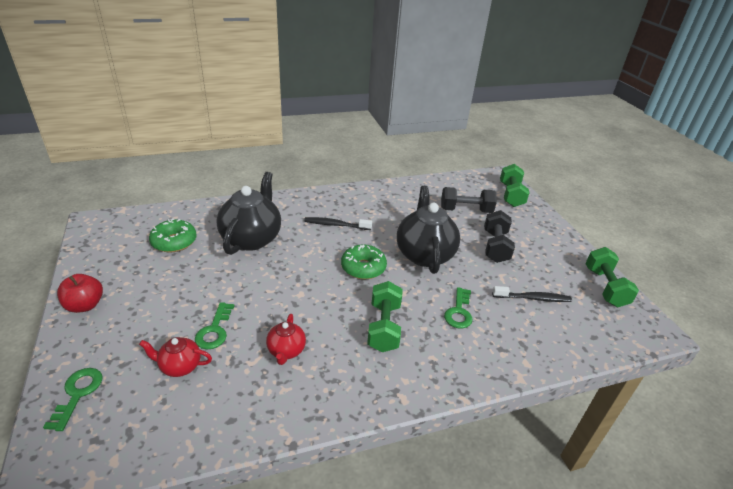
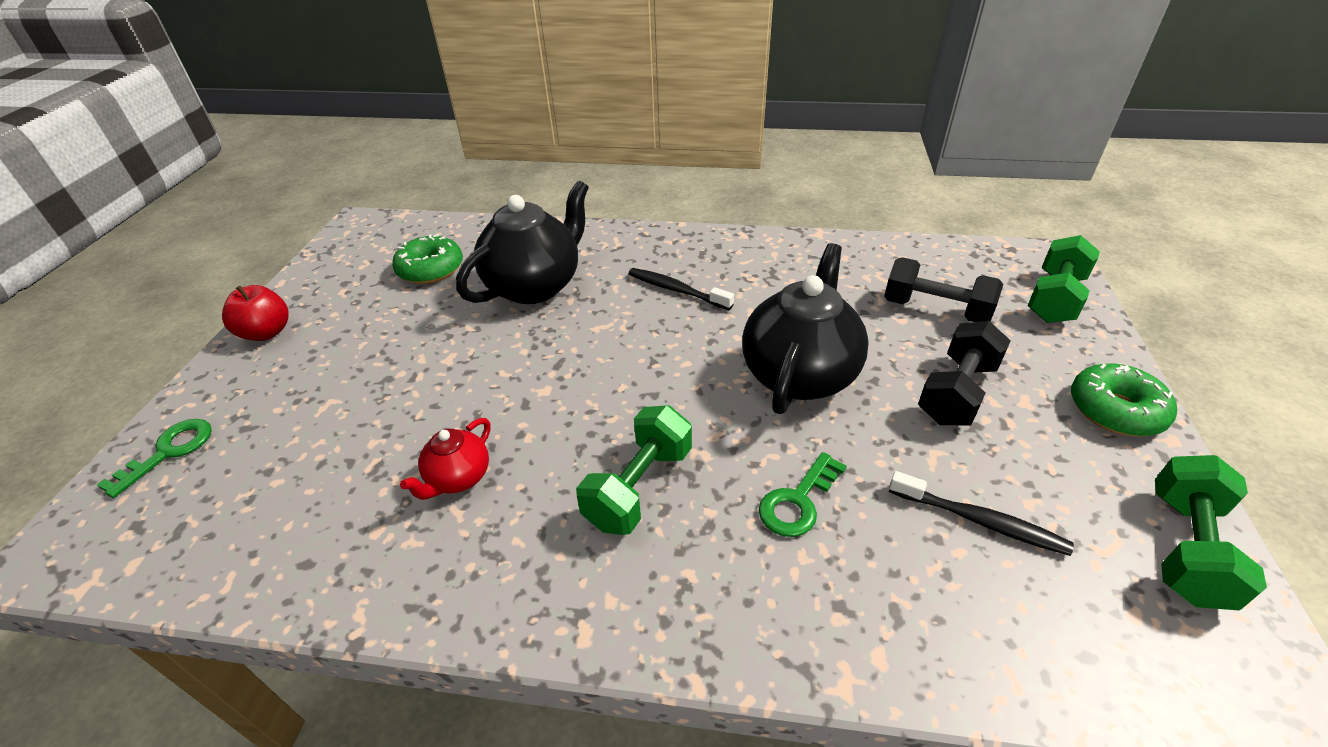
camera: 30 degrees right, 5 degrees up
red teapot [139,337,212,377] -> none
green key [195,302,234,349] -> none
green donut [341,244,387,279] -> green donut moved to [1071,363,1177,436]

